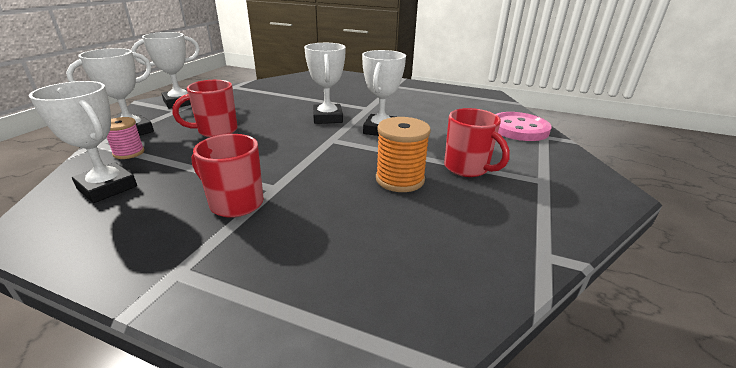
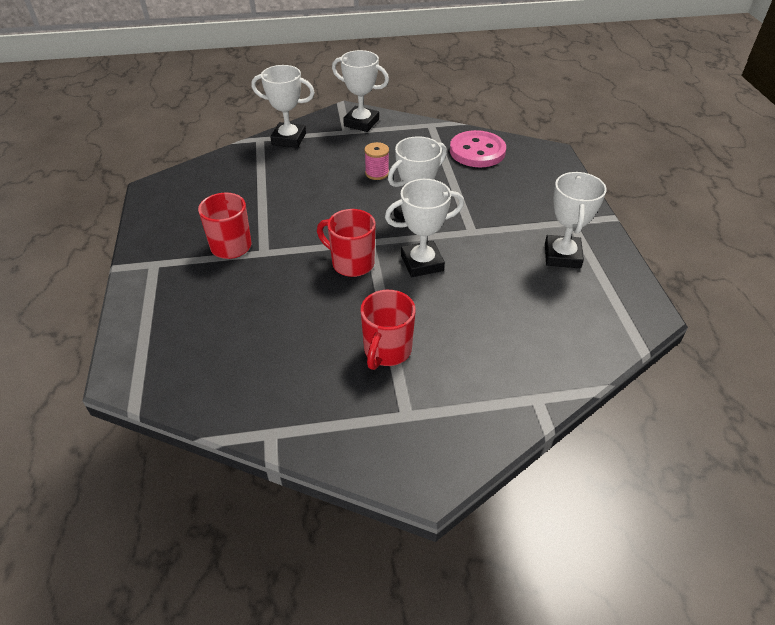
camera: 60 degrees right, 15 degrees up
white trophy [29,81,137,203] -> white trophy moved to [545,172,607,268]
pink spool [107,117,145,159] -> pink spool moved to [364,142,389,180]
red mug [173,80,238,138] -> red mug moved to [317,209,375,277]
orange spool [376,117,431,192] -> none
pink button [496,112,551,141] -> pink button moved to [450,130,506,167]

